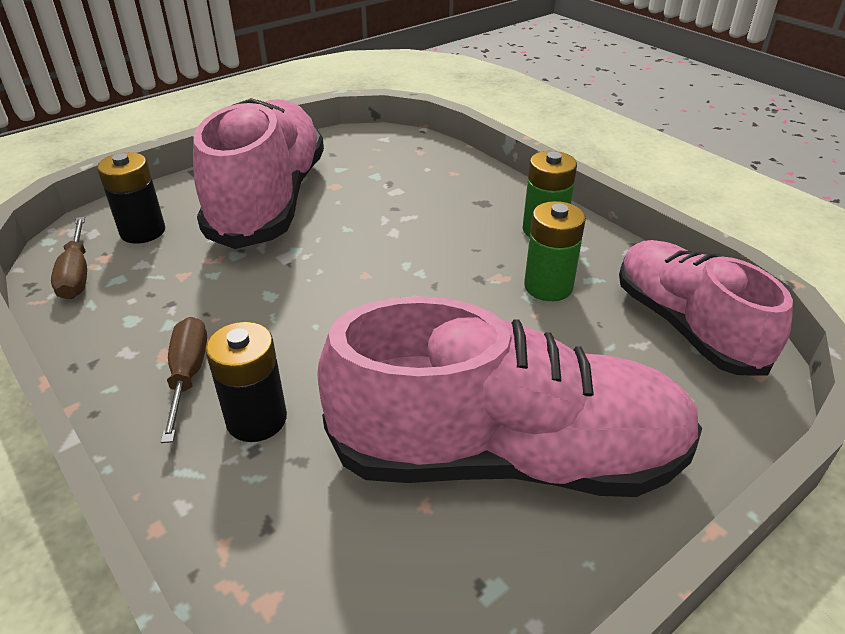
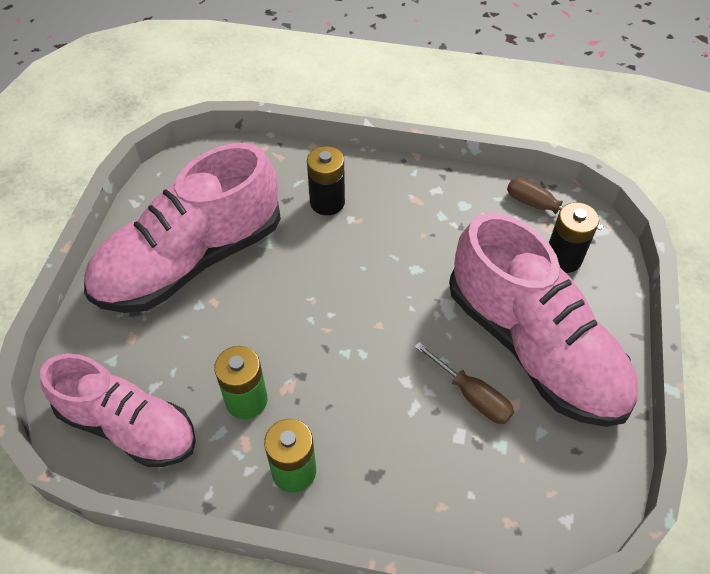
camera: 140 degrees right, 15 degrees up
brown screwdriver [161,317,207,443] -> brown screwdriver moved to [414,342,514,424]

